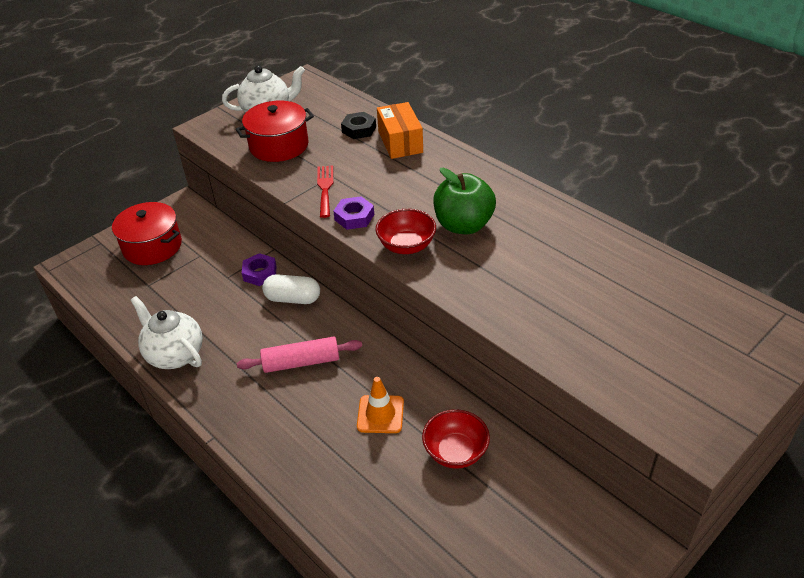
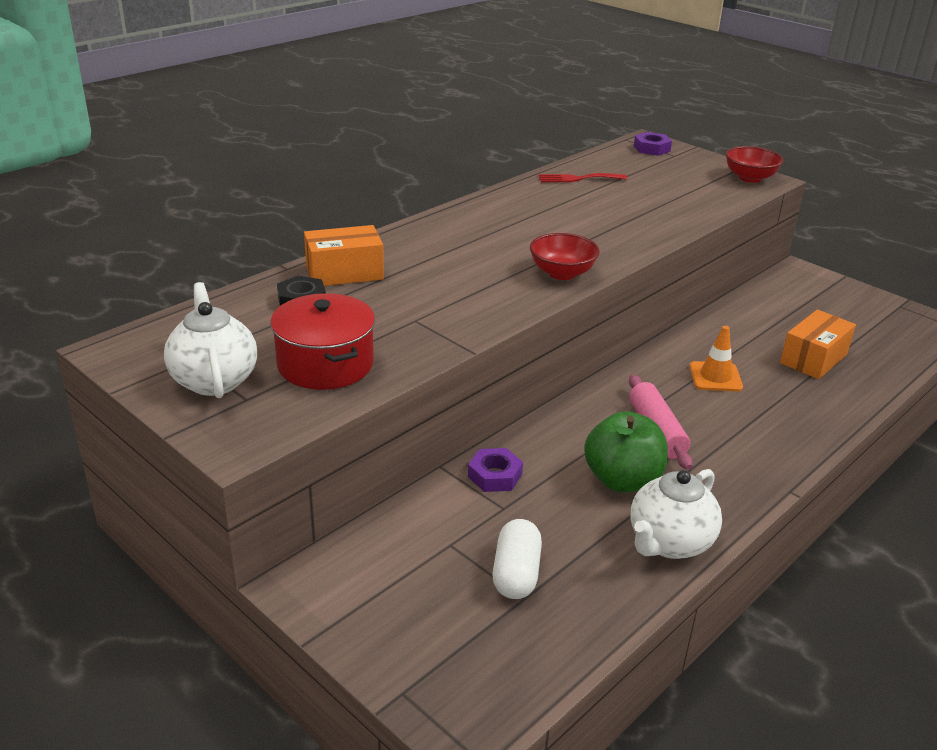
camera: 95 degrees left, 10 degrees down
red pot [112,202,182,265] -> none
white capsule [262,274,320,304] -> white capsule moved to [492,519,542,599]
red fork [317,166,333,218] -> red fork moved to [539,173,627,182]
purple nut [333,196,374,230] -> purple nut moved to [634,132,672,156]
red bowl [422,409,490,469] -> red bowl moved to [726,146,783,183]
green apple [433,167,496,234] -> green apple moved to [584,411,668,492]
none -> orange box [780,310,856,379]

